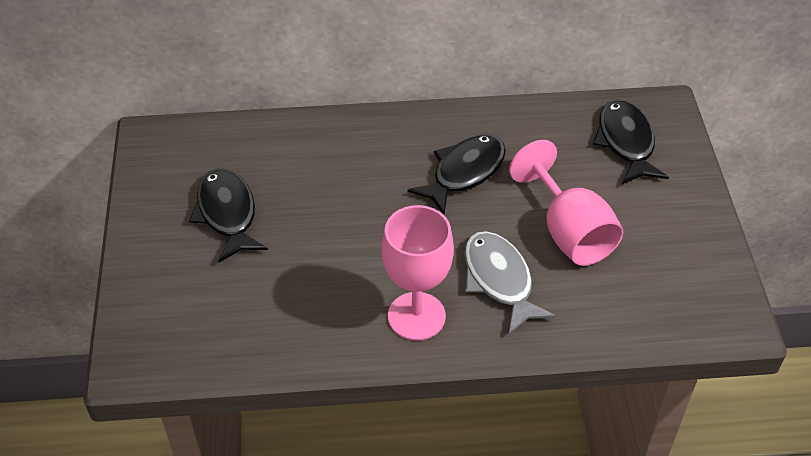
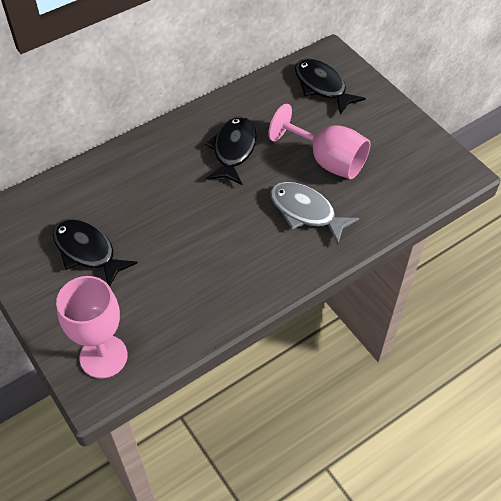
camera: 30 degrees left, 5 degrees up
pink goblet [382,205,454,341] -> pink goblet moved to [56,276,128,379]

